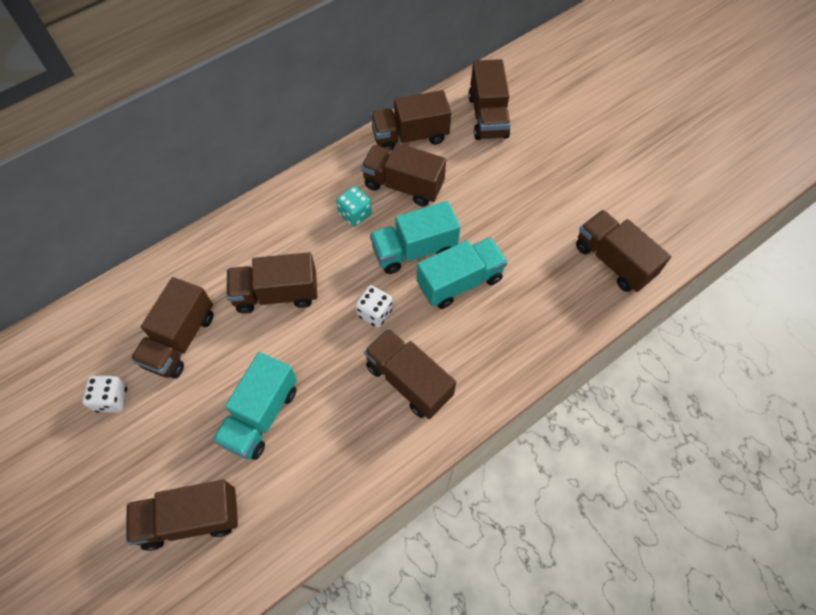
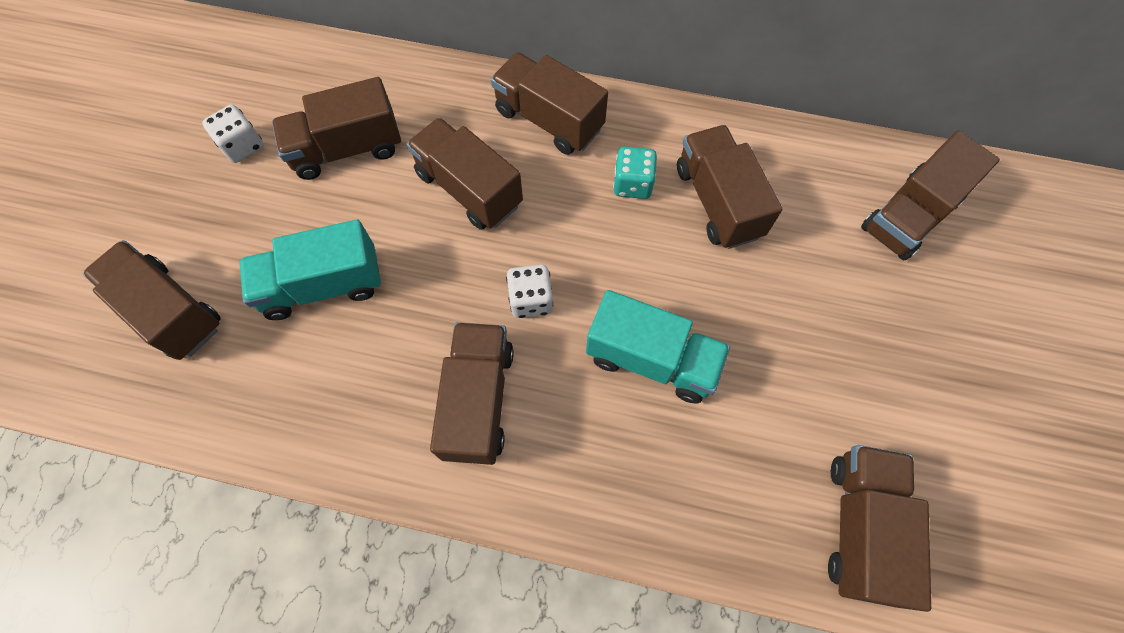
camera: 50 degrees right, 5 degrees up
brown truck [370,90,451,150] -> brown truck moved to [491,52,608,155]
turquoise truck [370,201,460,274] -> none

